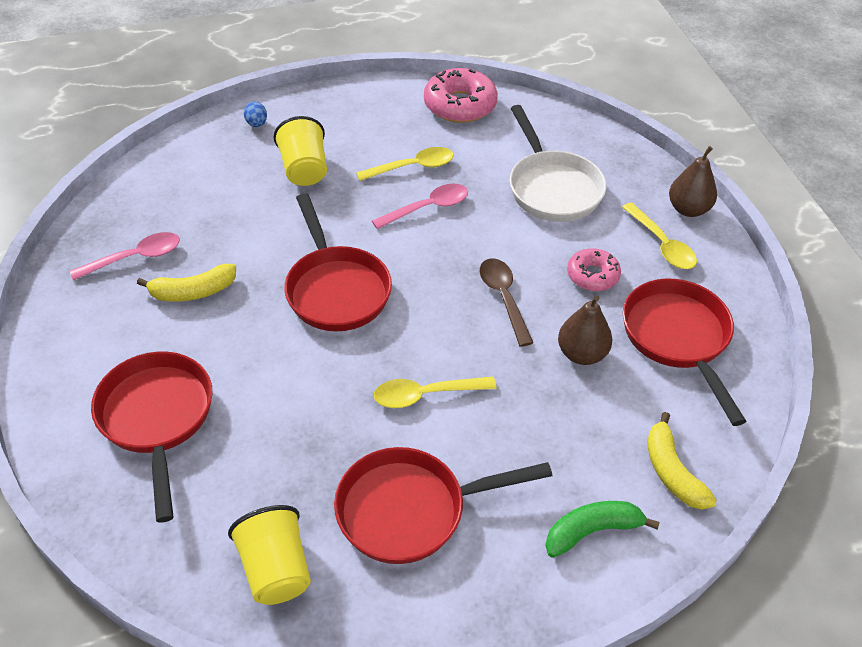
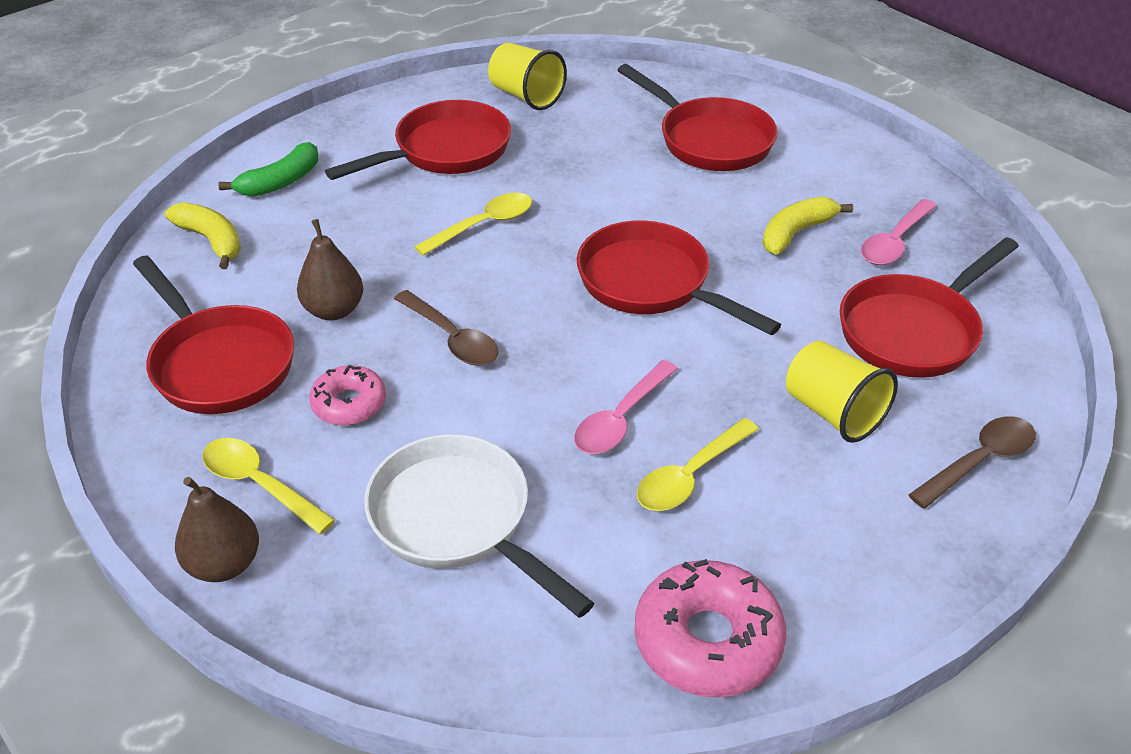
camera: 155 degrees right, 5 degrees down
blue egg [244,102,267,127] -> brown spoon [909,416,1036,509]
none -> red pan [840,237,1019,378]

